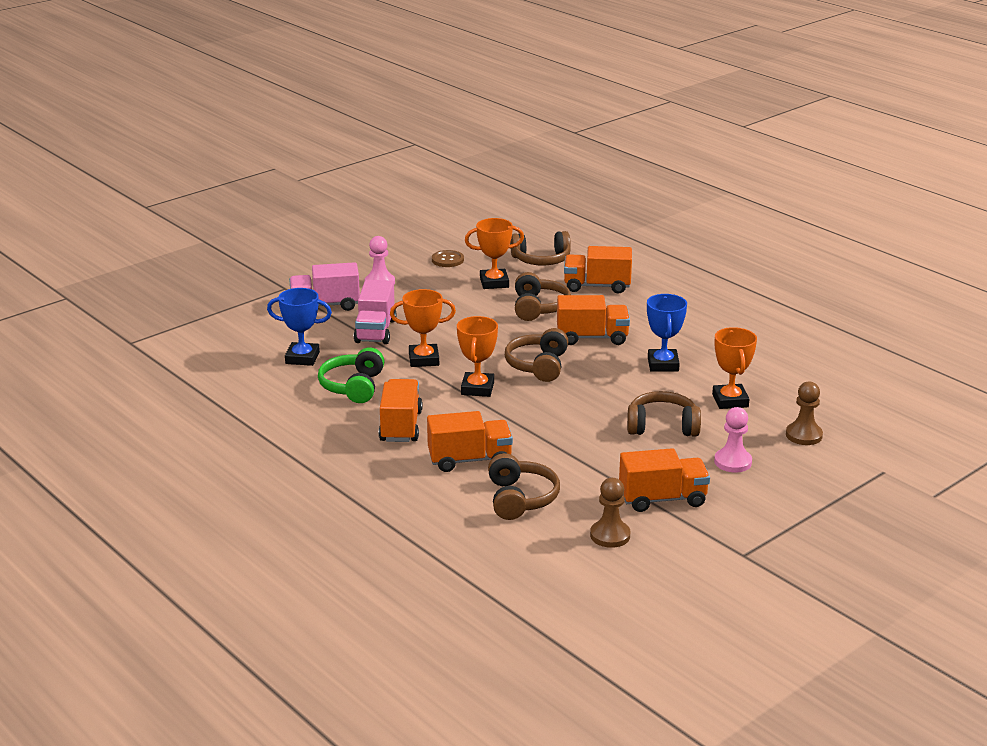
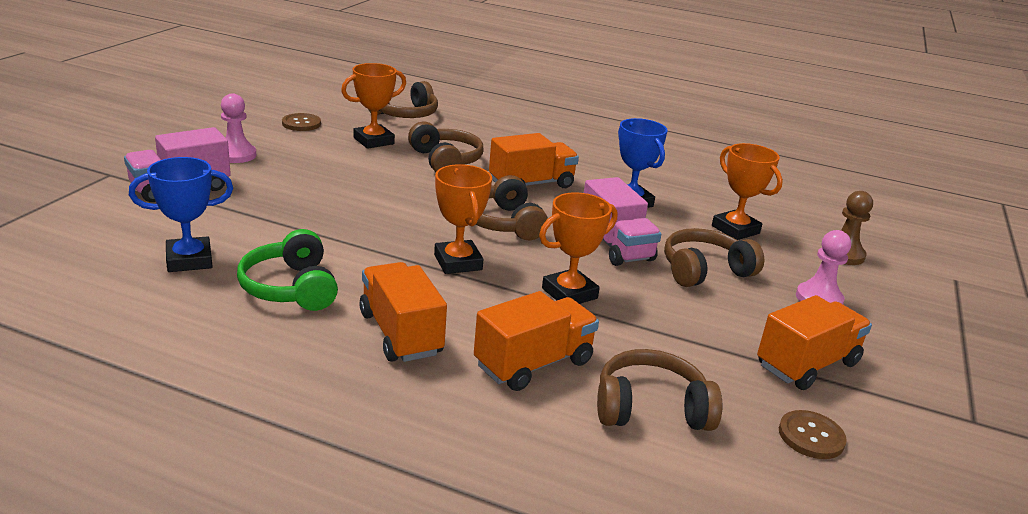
camera: 30 degrees left, 0 degrees up
pink truck [354,280,396,344] -> pink truck moved to [584,177,661,266]
orange trophy [390,289,456,367] -> orange trophy moved to [539,192,617,304]
brown headphones [488,453,560,520] -> brown headphones turned 60 degrees counterclockwise [597,349,722,431]
orange truck [564,246,632,294] -> none
brown pawn [590,478,631,548] -> brown button [779,410,847,459]

